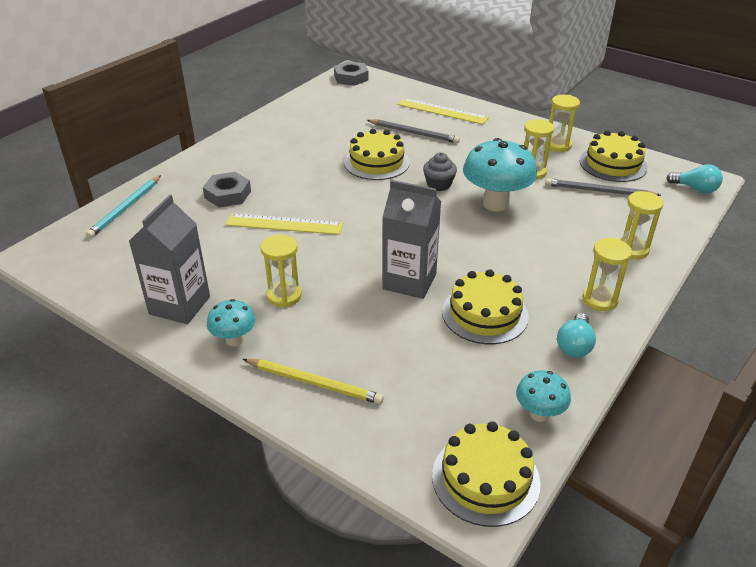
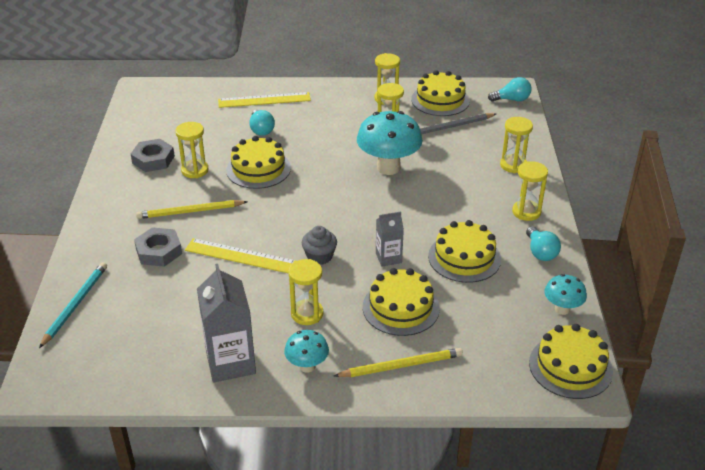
camera: 35 degrees left, 0 degrees up
turquoise pencil [86,175,161,238] -> turquoise pencil turned 150 degrees counterclockwise [39,262,107,348]
yellow ruler [226,213,343,235] -> yellow ruler turned 45 degrees clockwise [185,238,296,274]
grey nut [334,61,368,86] -> grey nut moved to [131,139,175,172]
grey pencil [367,119,460,143] -> turquoise light bulb [249,110,275,136]
grey carton [383,180,441,299] -> grey carton [376,212,404,267], size x0.56
grey cupcake [423,152,457,191] -> grey cupcake moved to [302,226,337,265]
none -> yellow pencil [136,200,248,219]
none -> yellow hourglass [176,122,209,178]
none -> yellow cake [363,268,440,336]

